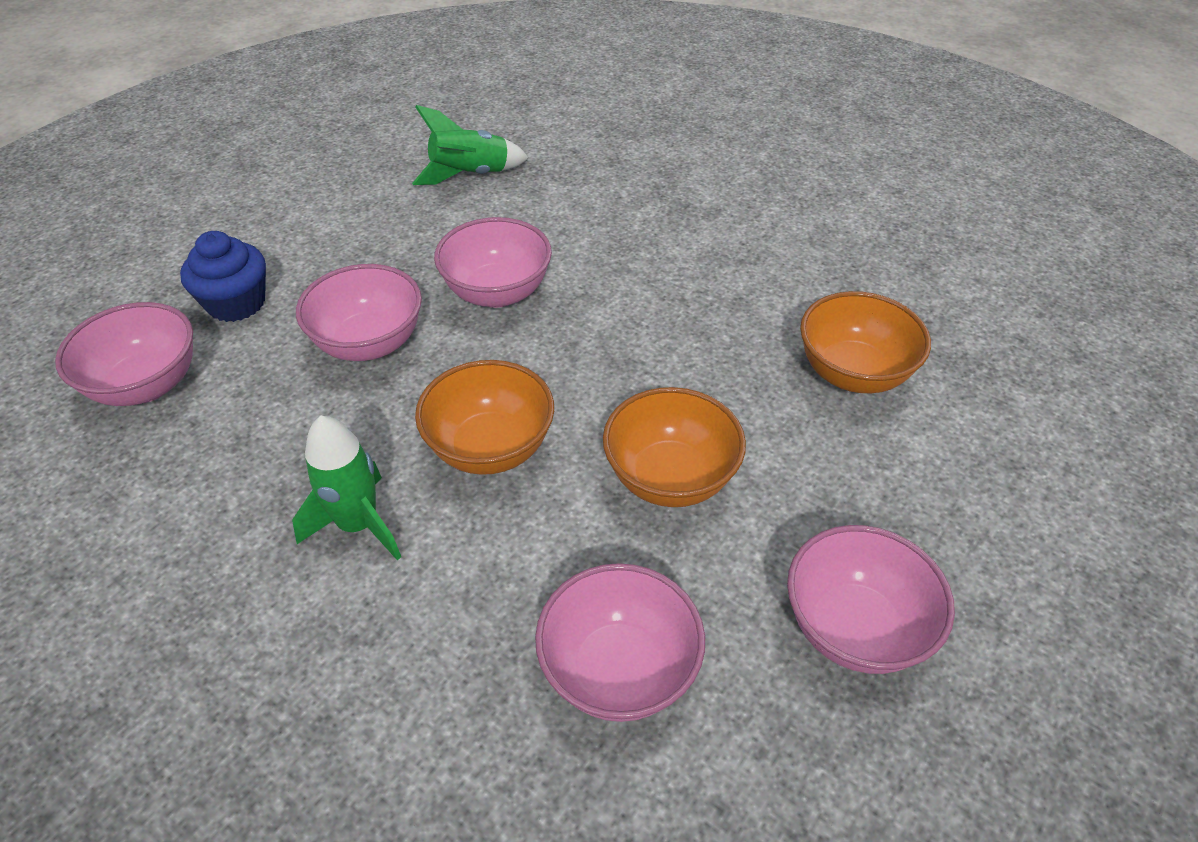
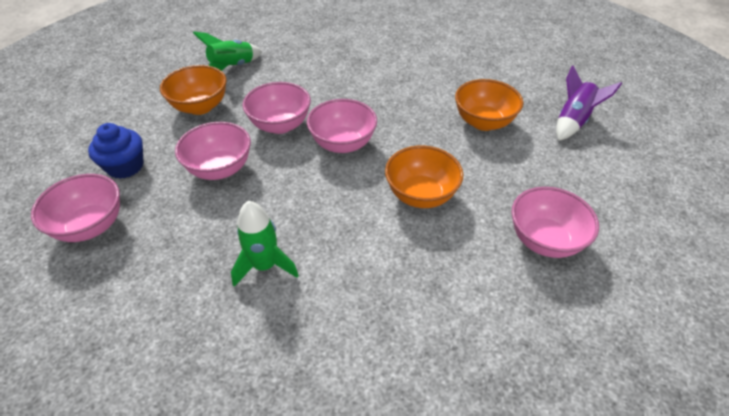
camera: 20 degrees left, 0 degrees up
orange bowl [415,360,554,475] -> orange bowl moved to [160,65,227,115]
pink bowl [535,563,705,722] -> pink bowl moved to [307,99,377,153]
none -> purple rocket [556,66,622,141]

